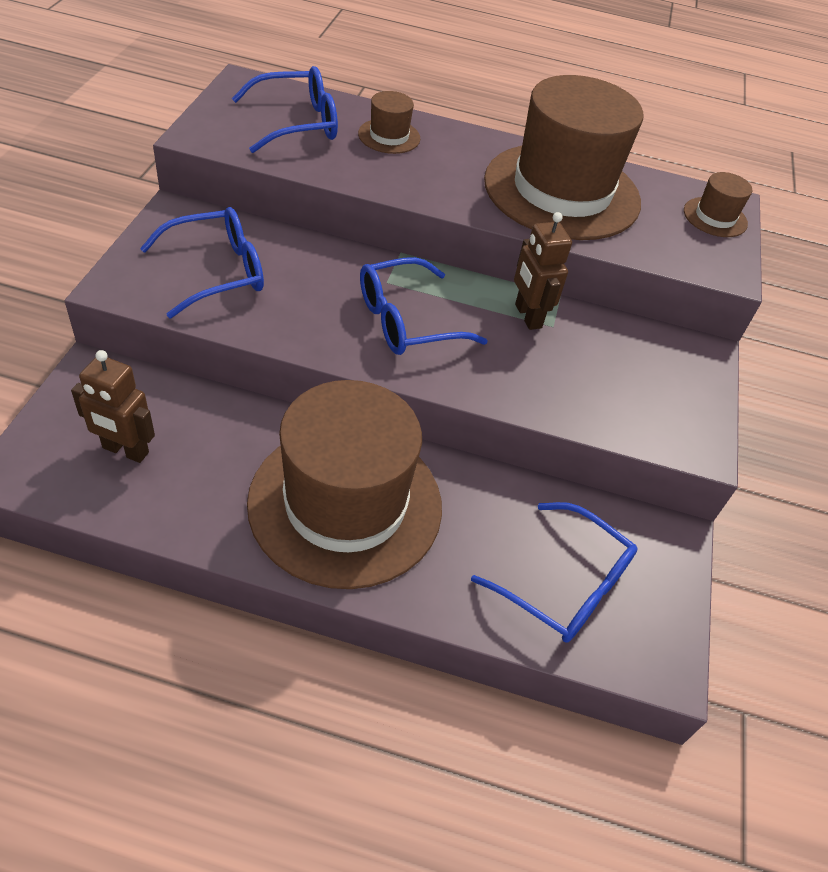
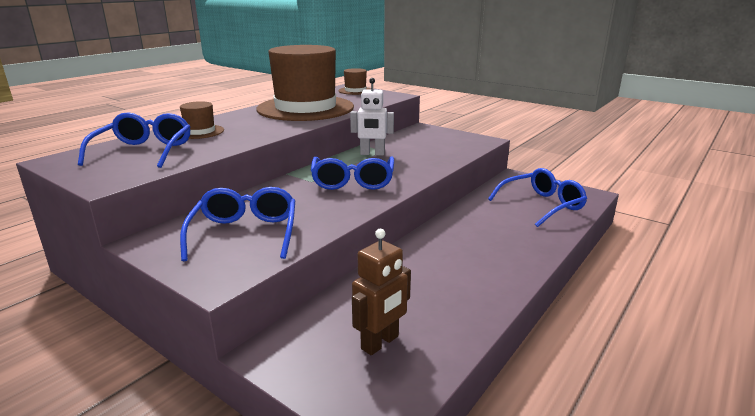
camera: 60 degrees left, 25 degrees down
brown hat [247,380,442,589] -> none
brown robot [514,212,572,330] -> white robot [350,78,394,156]

